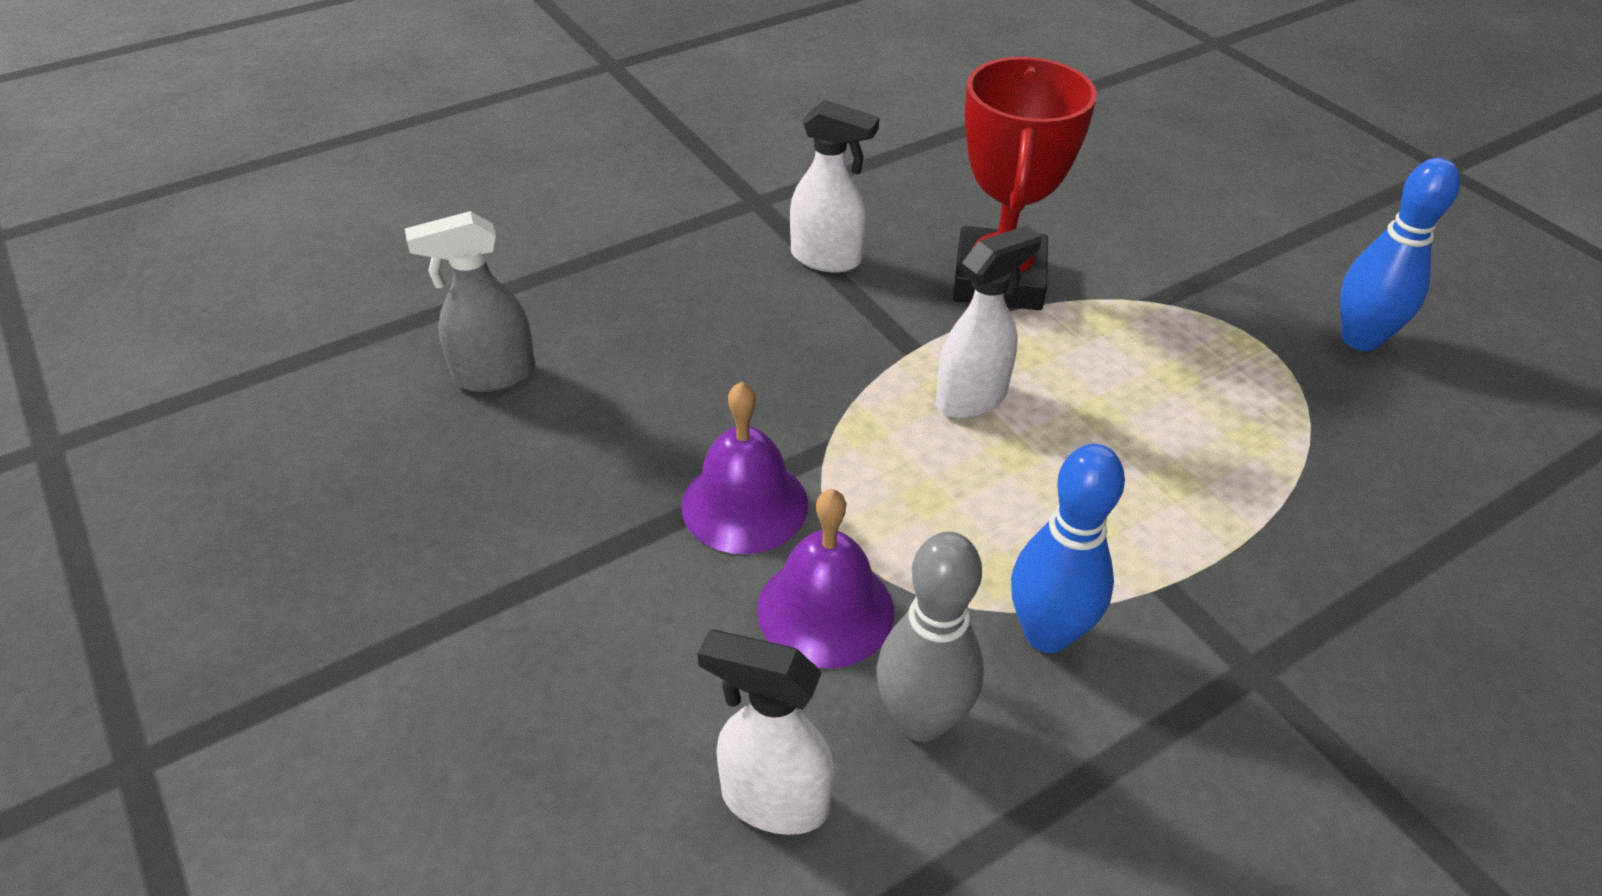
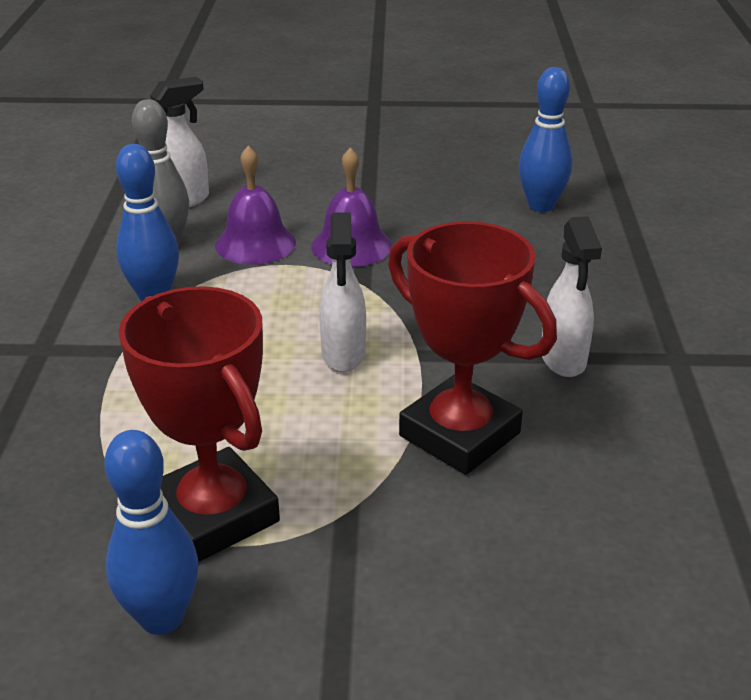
camera: 125 degrees right, 10 degrees down
grey spray bottle [405,211,535,392] -> blue bowling pin [519,67,572,212]
white spray bottle [790,100,879,273] -> white spray bottle turned 60 degrees counterclockwise [542,216,602,377]
none -> red trophy [118,286,280,562]

